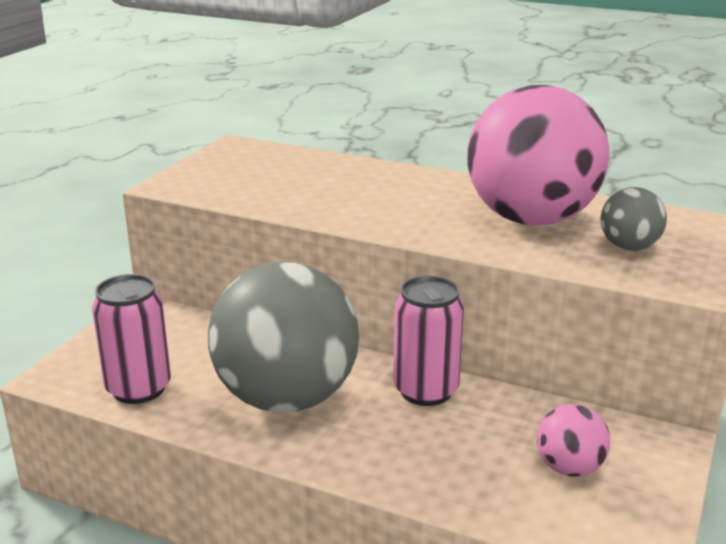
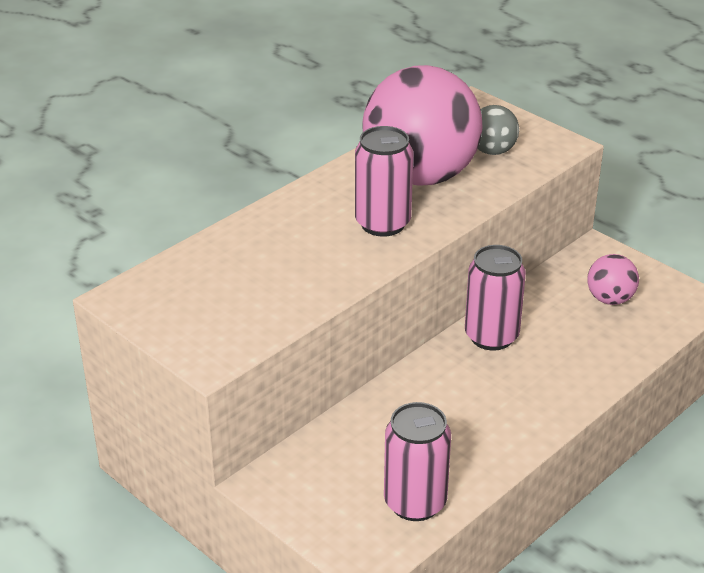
camera: 70 degrees left, 10 degrees up
grey ball [208,262,359,413] -> none
none -> pink can [355,126,413,237]

